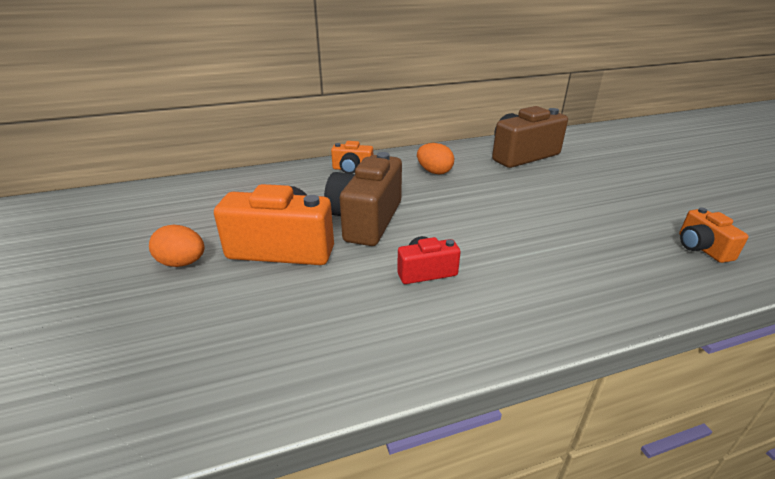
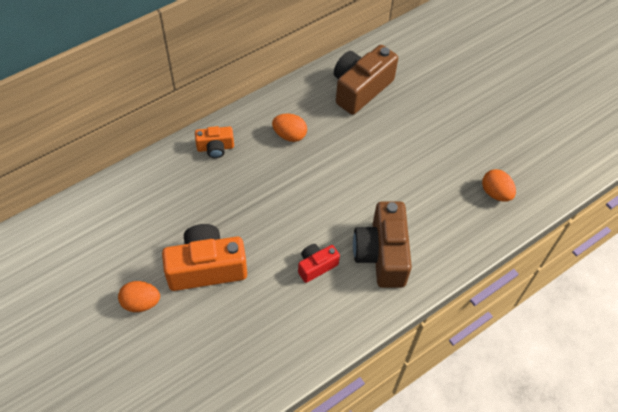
camera: 20 degrees left, 25 degrees up
brown camera [324,152,402,246] -> brown camera moved to [353,201,412,288]
orange camera [679,207,749,263] -> orange egg [482,169,516,202]

